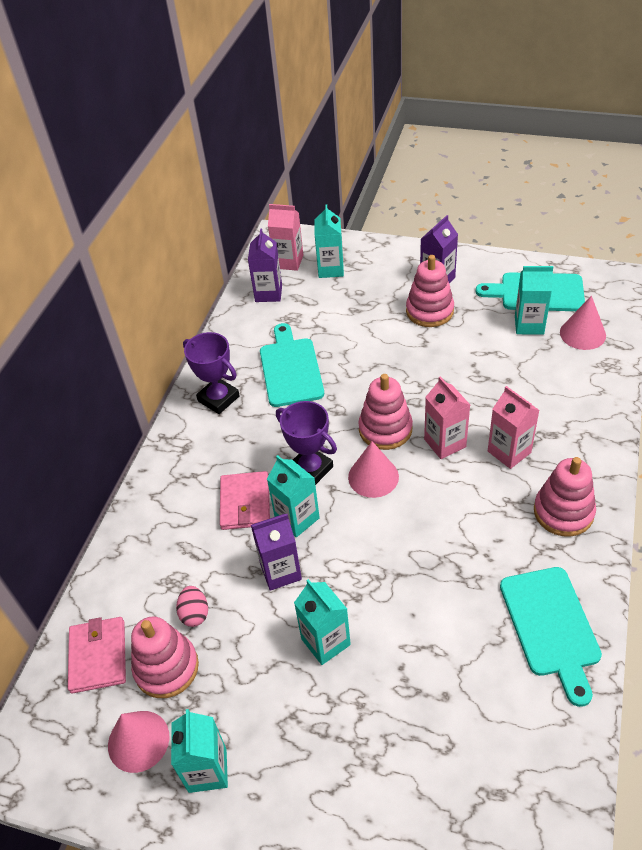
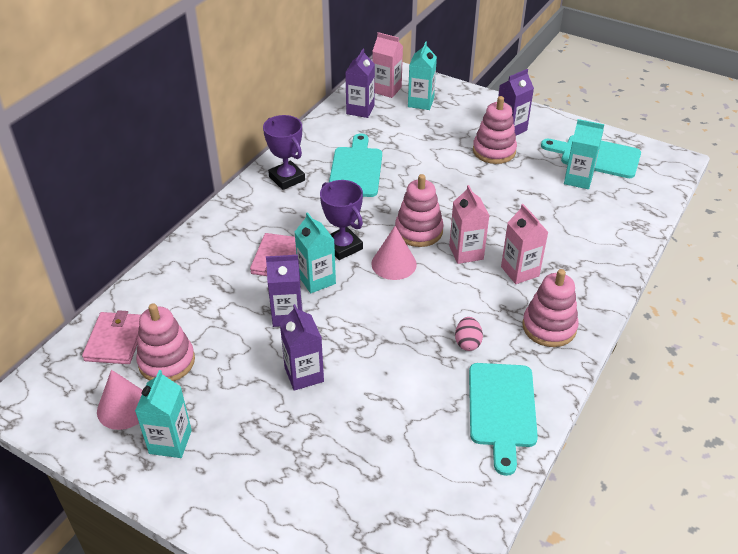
camera: 10 degrees right, 5 degrees down
pink egg [176,586,208,627] -> pink egg moved to [455,317,483,351]
turquoise carton [294,579,351,665] -> purple carton [280,304,324,391]
pink cone [560,296,606,350] -> none

